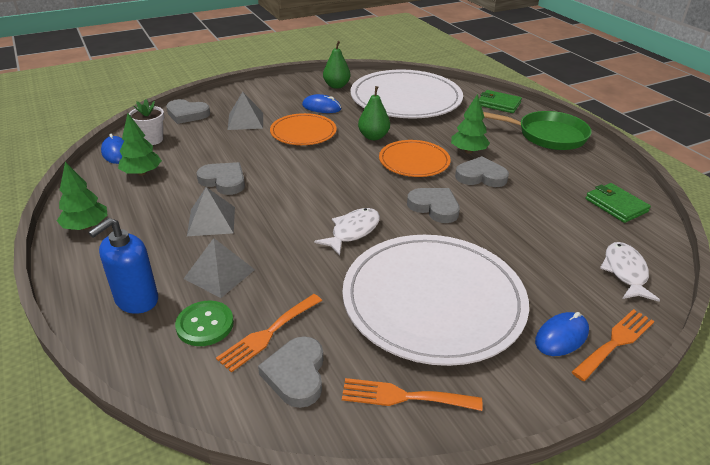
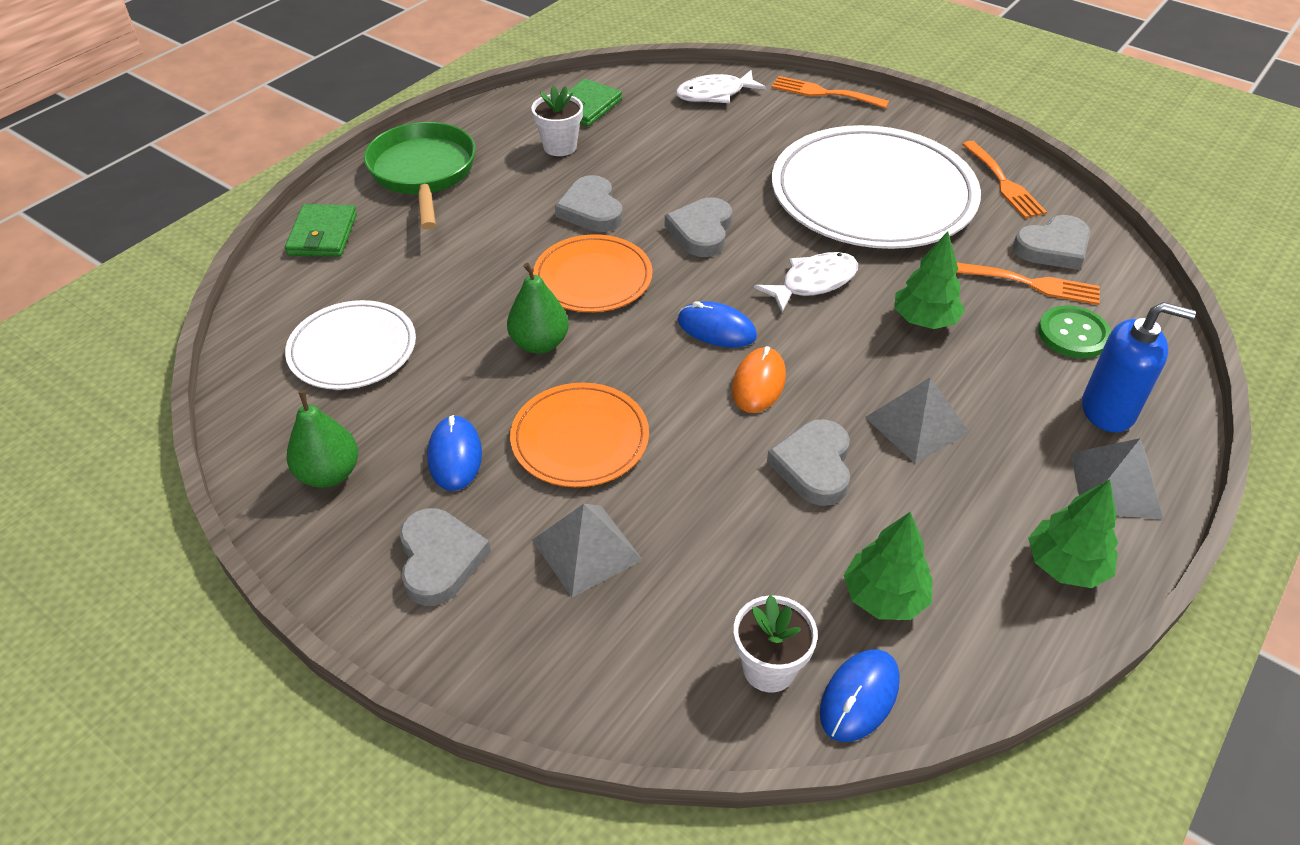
camera: 115 degrees left, 10 degrees up
grey heart [166,99,210,124] -> grey heart moved to [399,508,491,606]
grey pyramid [184,238,255,298] -> grey pyramid moved to [1071,438,1163,520]
white fish [314,208,380,256] -> white fish turned 135 degrees clockwise [754,252,858,312]
white plate [350,70,463,119] -> white plate [285,300,416,390], size x0.53
green tree [451,94,490,153] -> green tree moved to [894,231,965,329]
blue mouse [535,312,589,356] -> blue mouse moved to [677,301,757,348]
none -> white flower pot [531,85,583,156]
none -> orange mouse [732,346,786,413]

